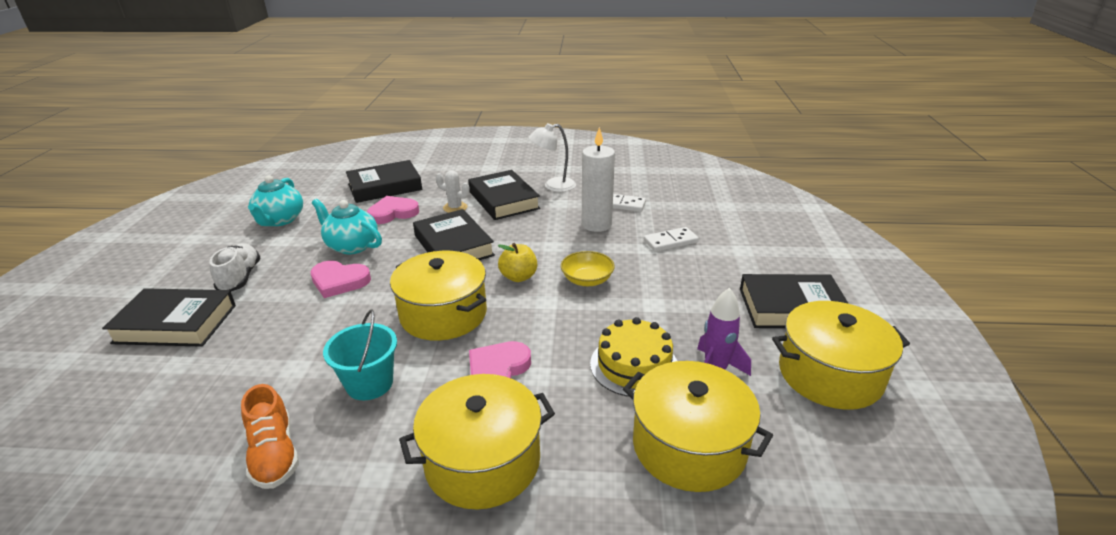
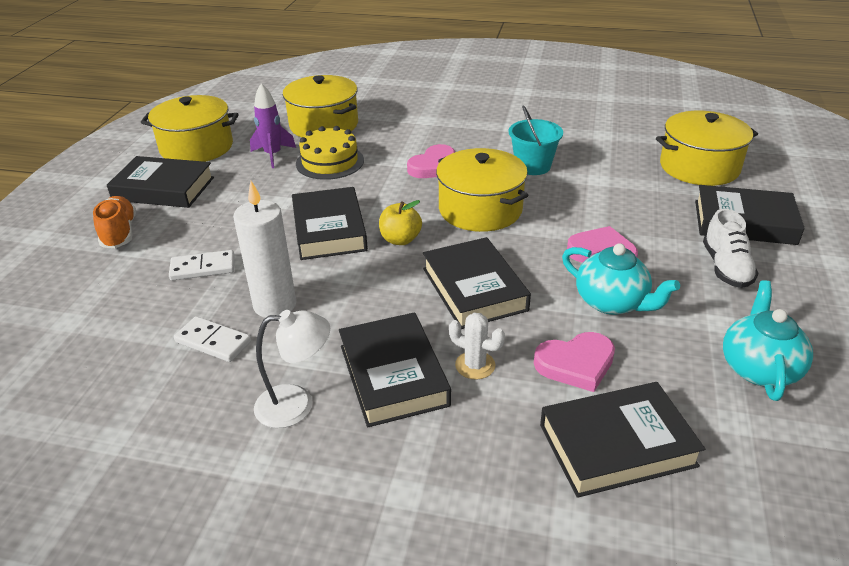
camera: 170 degrees left, 5 degrees up
orange shoe [241,384,299,489] -> orange shoe moved to [93,196,136,248]
yellow pot [399,374,555,510] -> yellow pot moved to [656,111,758,186]
yellow bowl [561,251,615,286] -> black book [292,187,368,260]

